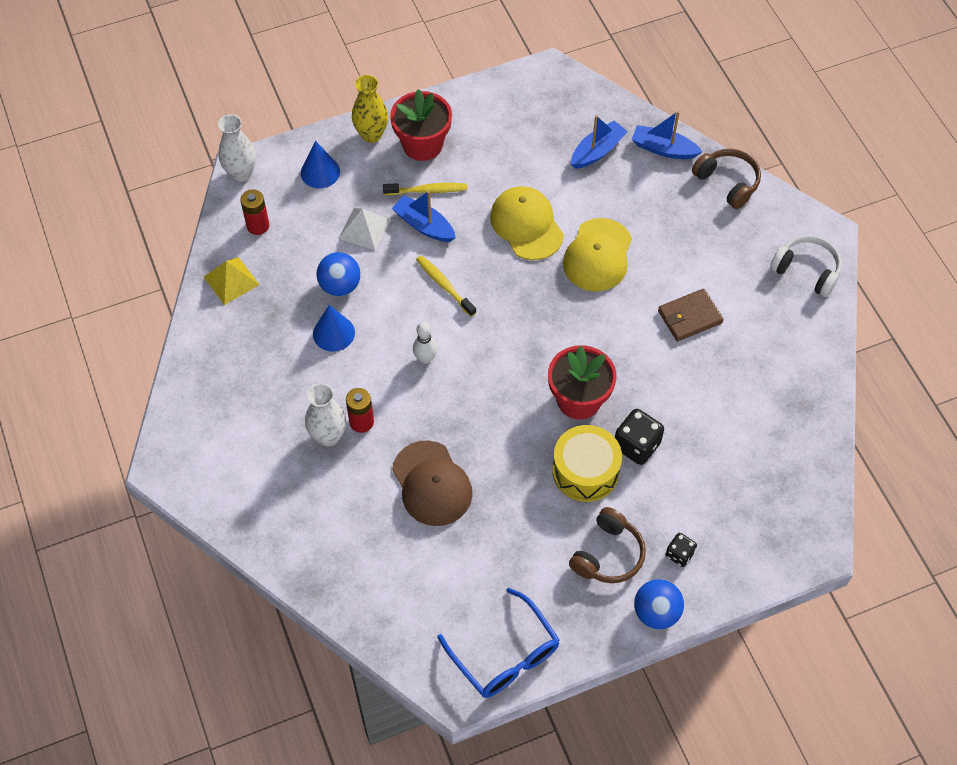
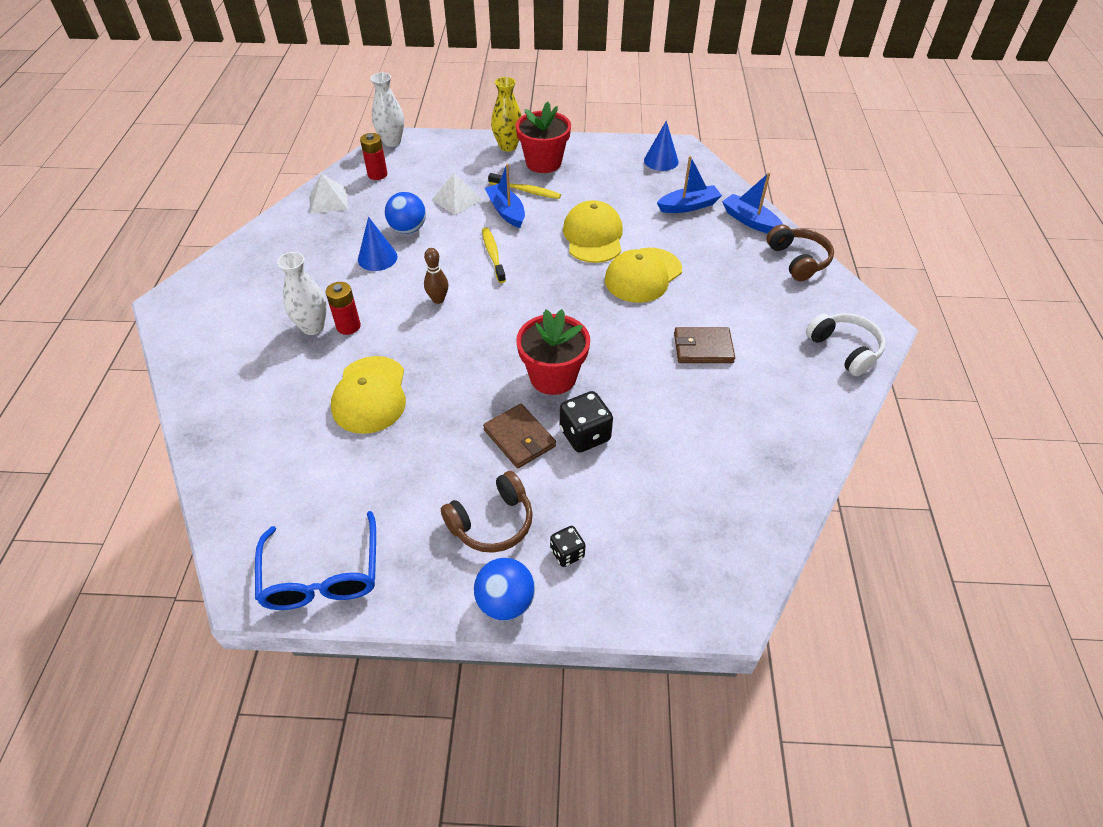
camera: 25 degrees right, 10 degrees down
yellow pyramid [204,257,260,305] -> white pyramid [310,174,348,214]
blue cone [301,141,340,188] -> blue cone moved to [644,121,679,171]
brown cap [392,440,472,526] -> yellow cap [331,356,406,434]
white bowling pin [413,322,437,364] -> brown bowling pin [424,248,448,304]
yellow drum [552,425,622,502] -> brown wallet [483,404,556,468]

